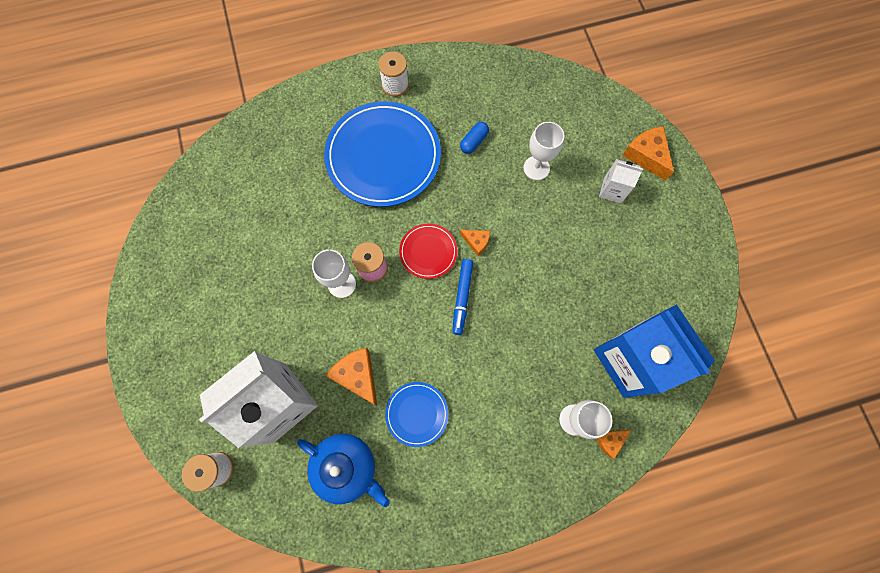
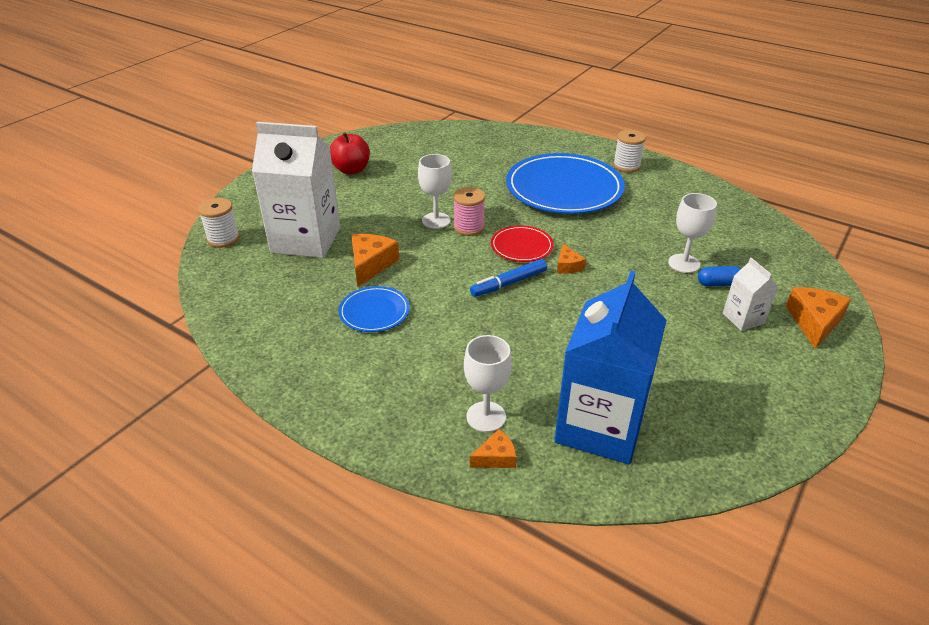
camera: 50 degrees right, 35 degrees down
blue teapot [297,434,390,507] -> none
blue capsule [460,122,489,154] -> blue capsule moved to [698,266,741,287]
orange cheese [596,430,632,459] -> orange cheese turned 135 degrees clockwise [470,429,517,468]
none -> red apple [330,132,370,175]

